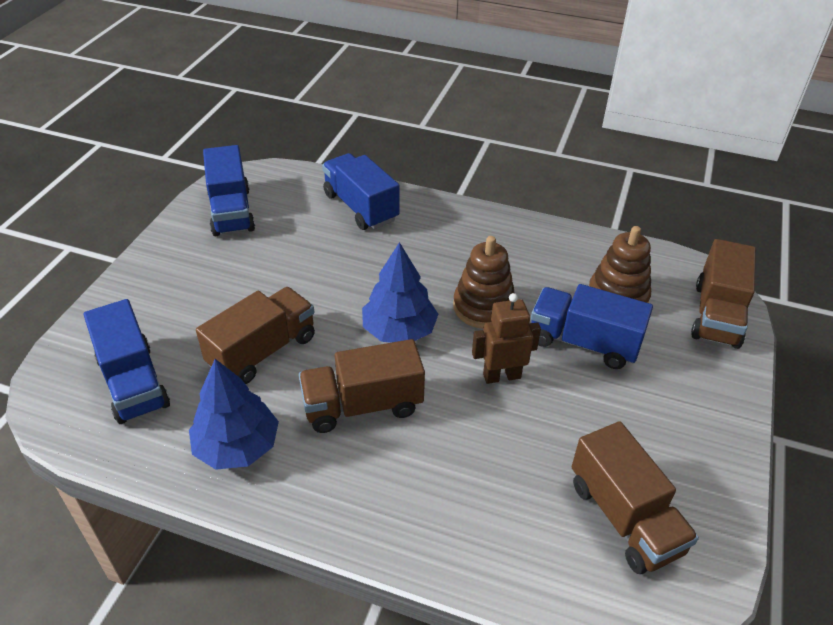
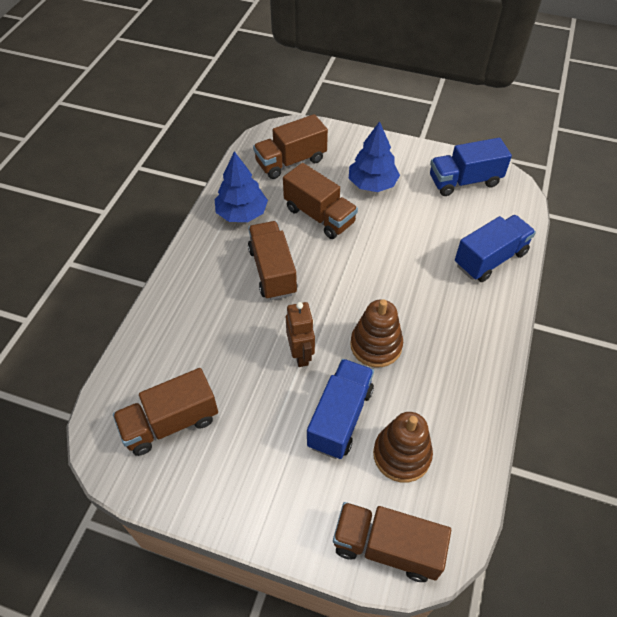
camera: 90 degrees right, 10 degrees up
blue truck [84,299,170,424] -> brown truck [253,114,328,179]
blue tree [362,242,439,343] -> blue tree moved to [349,121,400,192]

